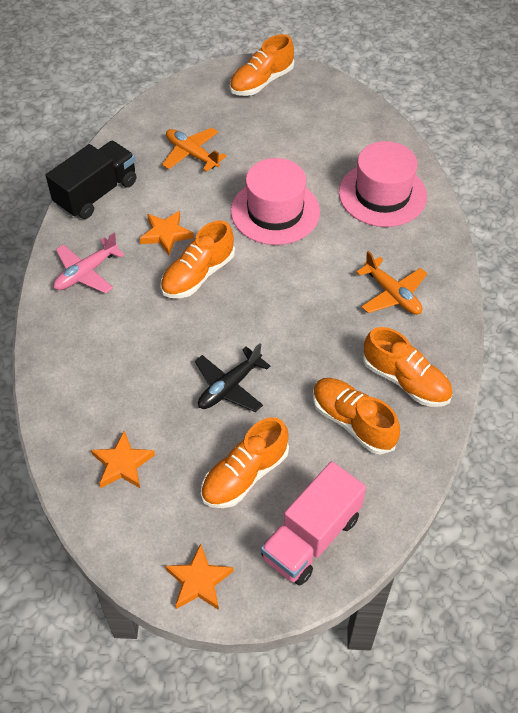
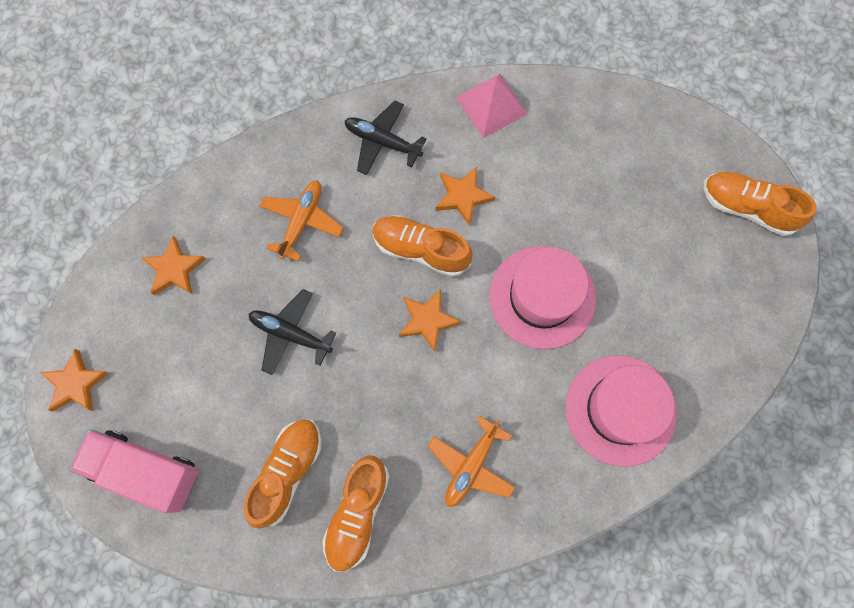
camera: 70 degrees right, 20 degrees up
black truck [46,141,136,219] -> pink pyramid [456,74,528,138]
pink plane [54,233,124,294] -> black plane [344,100,427,175]
orange plane [162,128,227,172] -> orange plane moved to [259,180,344,261]
orange shoe [201,417,289,508] -> none
none -> orange star [399,289,461,352]

